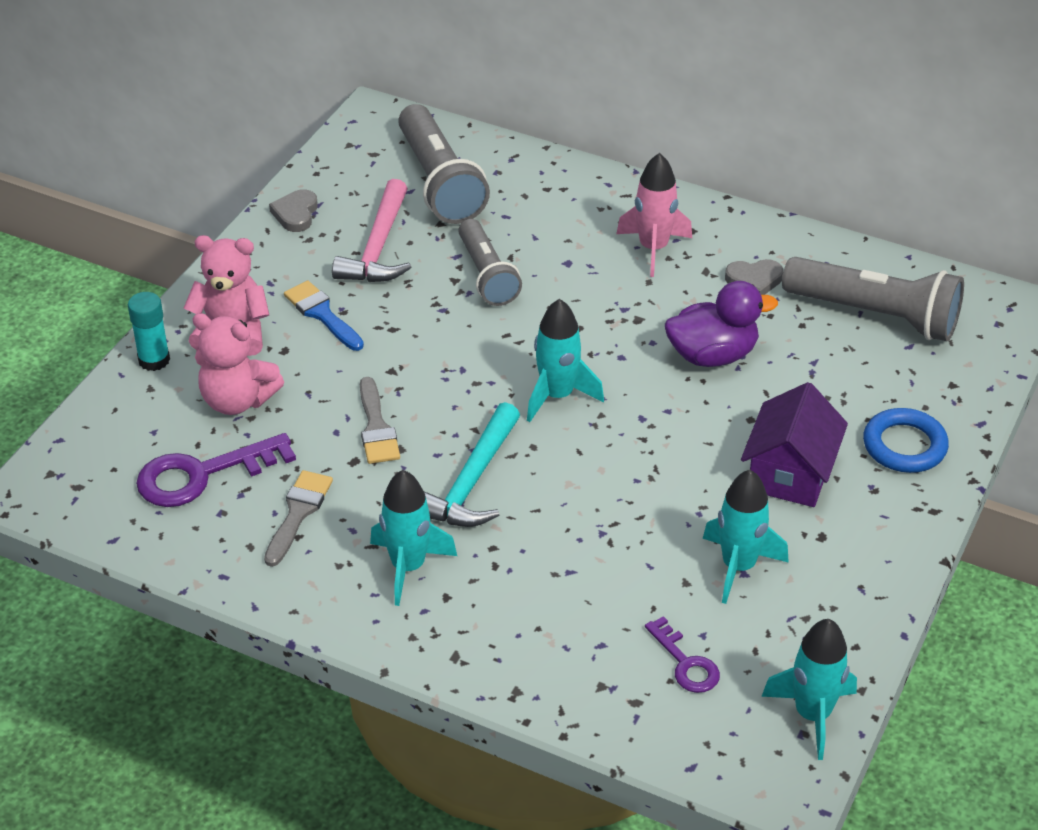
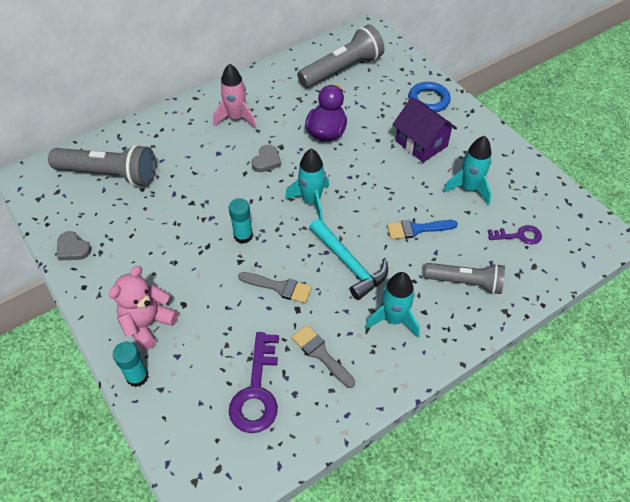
camera: 60 degrees left, 10 degrees up
pink teddy bear [192,313,284,415] -> none
blue brush [284,281,364,351] -> blue brush moved to [387,220,458,240]
pink hammer [332,179,411,282] -> none
grey flashlight [458,219,522,306] -> grey flashlight moved to [424,263,505,294]
grey heart [725,259,783,295] -> grey heart moved to [251,145,281,172]
turquoise rocket [761,619,857,760] -> none
none -> turquoise glue stick [229,198,253,244]

